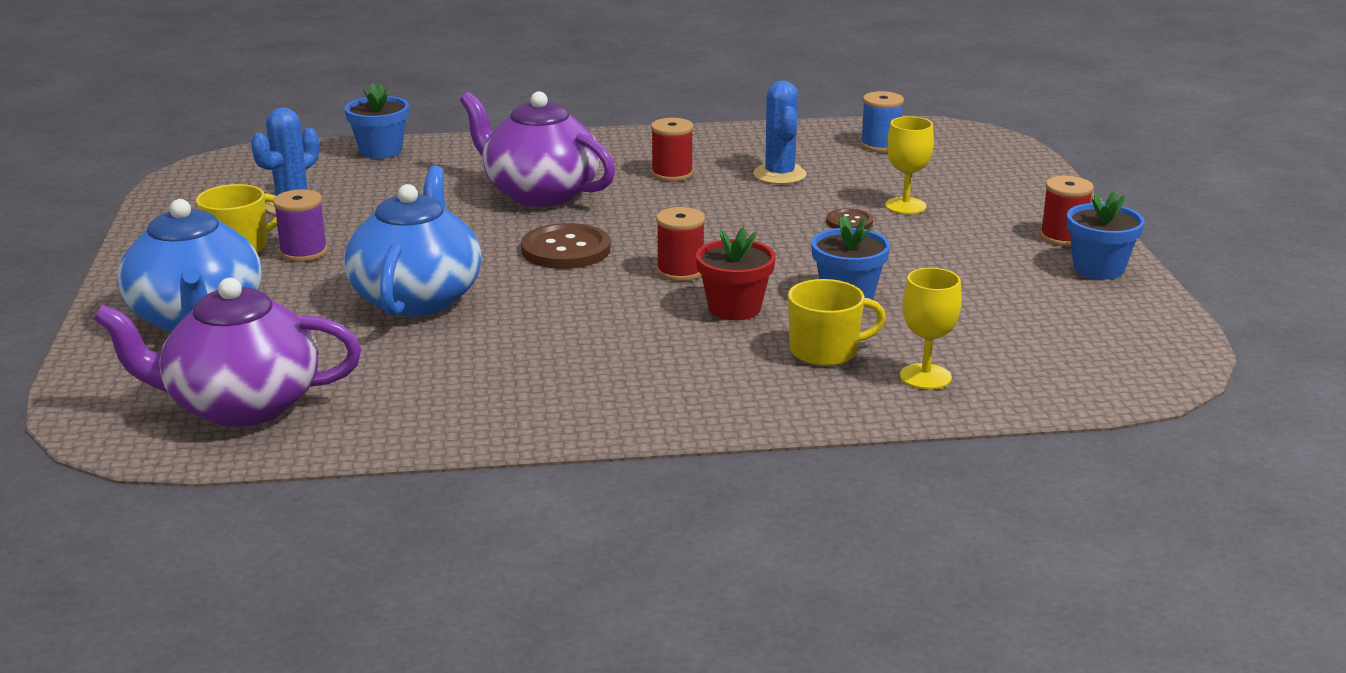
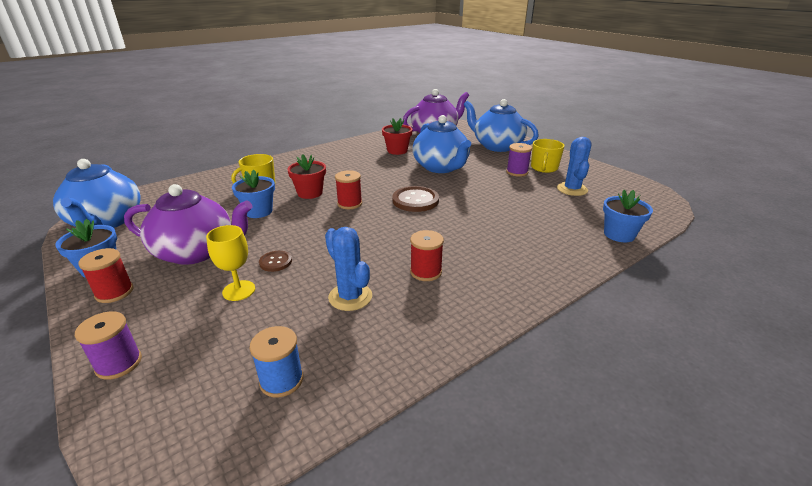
camera: 150 degrees right, 5 degrees up
purple teapot [460,91,615,207] -> purple teapot moved to [124,184,253,265]
yellow goblet [900,268,962,390] -> none
none -> blue teapot [53,159,141,228]
none -> purple spool [75,311,142,380]
none -> red flower pot [382,118,413,155]

